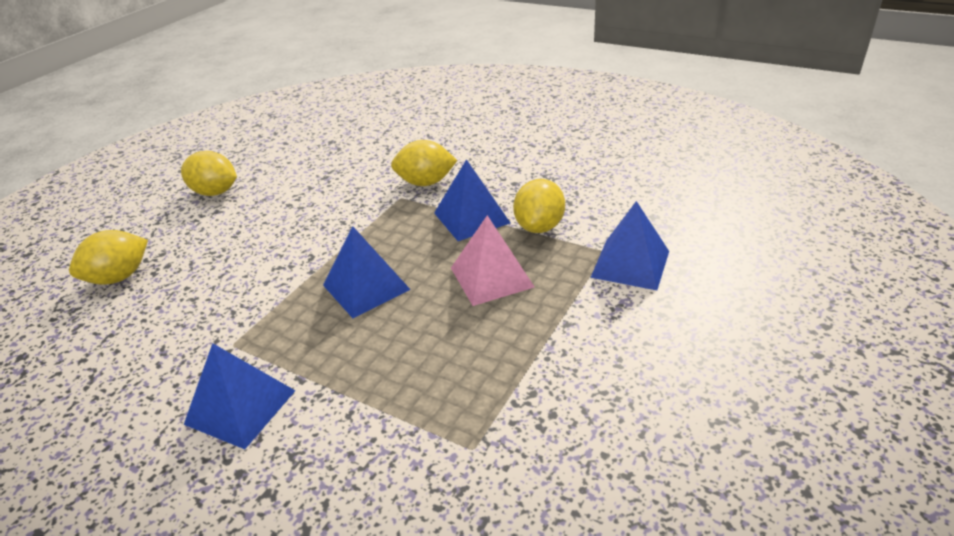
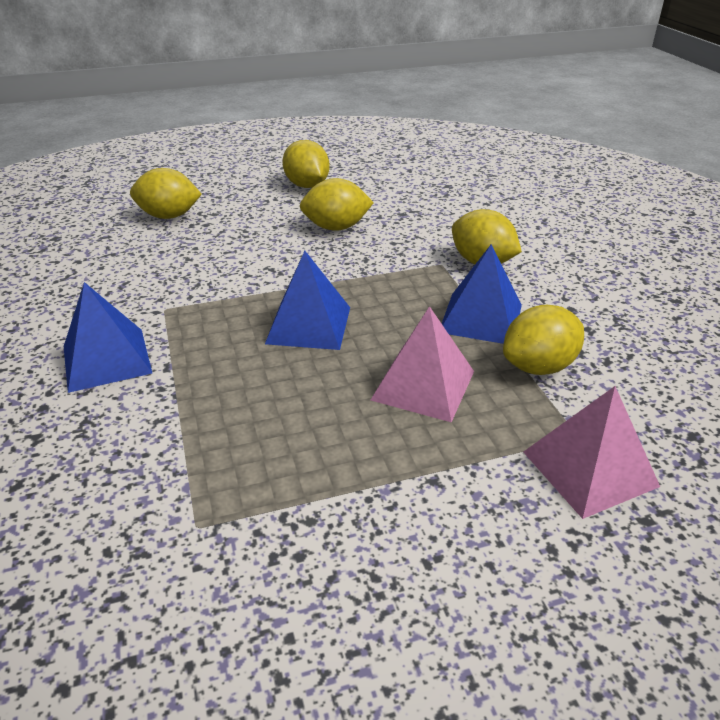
camera: 40 degrees right, 0 degrees up
blue pyramid [590,201,669,290] -> pink pyramid [523,386,660,519]
none -> yellow lemon [300,178,374,231]

